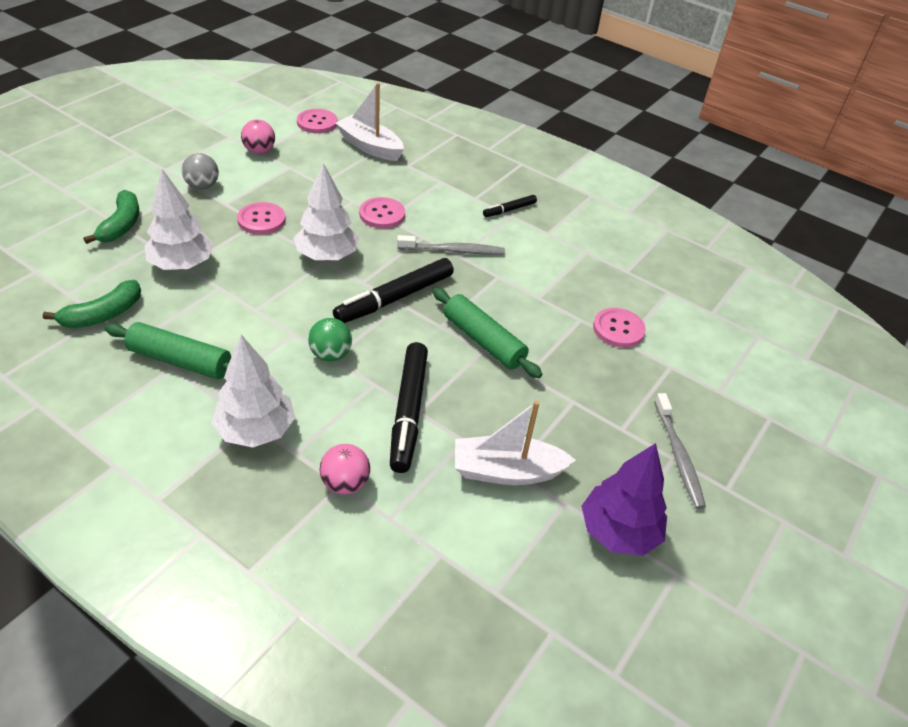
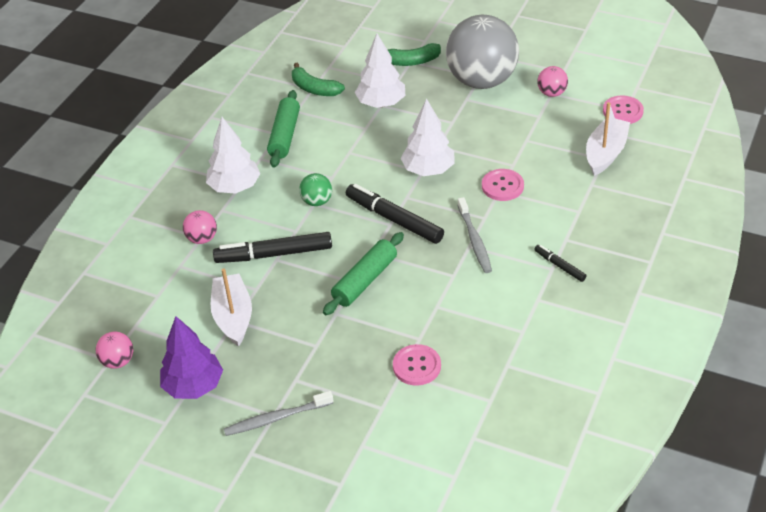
camera: 85 degrees right, 0 degrees up
grey ball [182,153,219,190] -> grey ball [446,15,519,89], size x2.41
pink button [237,202,286,235] -> none
none -> pink ball [96,331,133,369]

